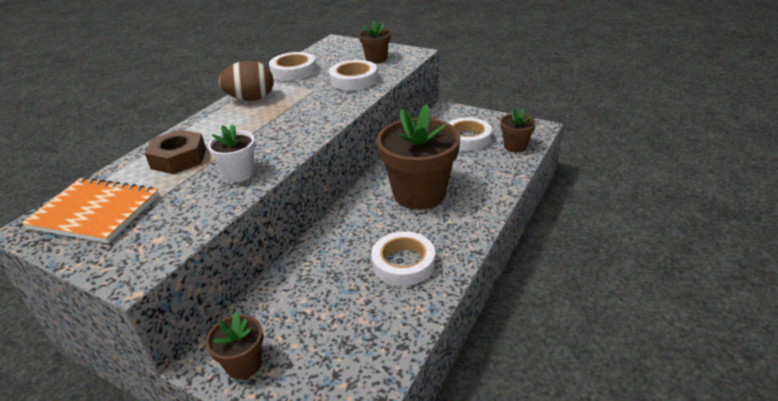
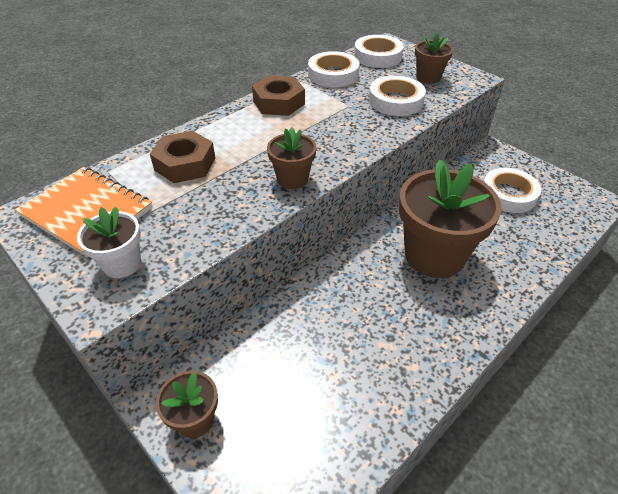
camera: 15 degrees right, 10 degrees up
white flower pot [208,124,255,182] -> white flower pot moved to [77,207,141,278]
brown egg [219,60,274,101] -> brown nut [252,75,305,116]
white tape [371,231,435,286] -> white tape moved to [354,35,404,68]
brown flower pot [500,108,536,152] -> brown flower pot moved to [267,127,316,189]

